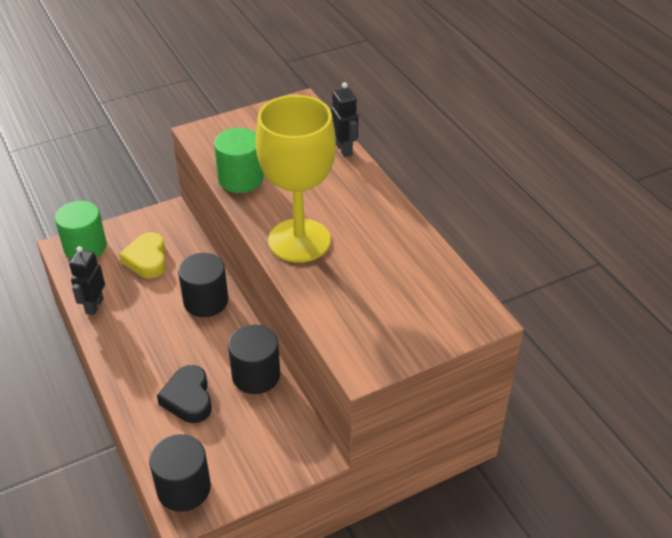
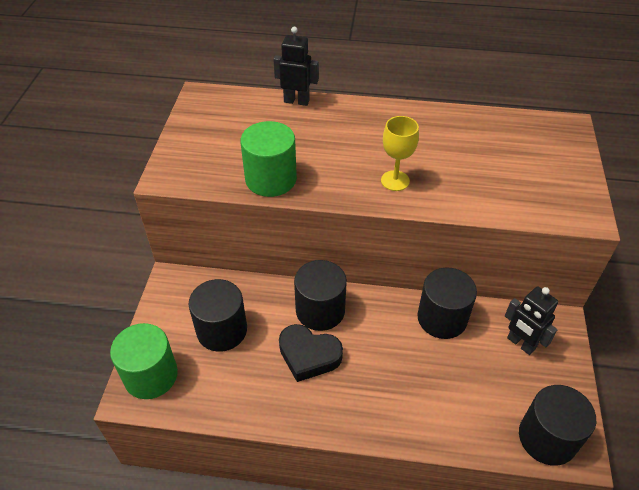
camera: 55 degrees left, 5 degrees up
black robot [69,246,105,315] -> black robot moved to [505,286,558,355]
yellow heart [119,232,166,279] -> black cylinder [188,279,247,352]
black heart [157,365,212,423] -> black heart moved to [279,324,343,382]
yellow goblet [256,95,336,263] -> yellow goblet [381,116,419,191], size x0.43

